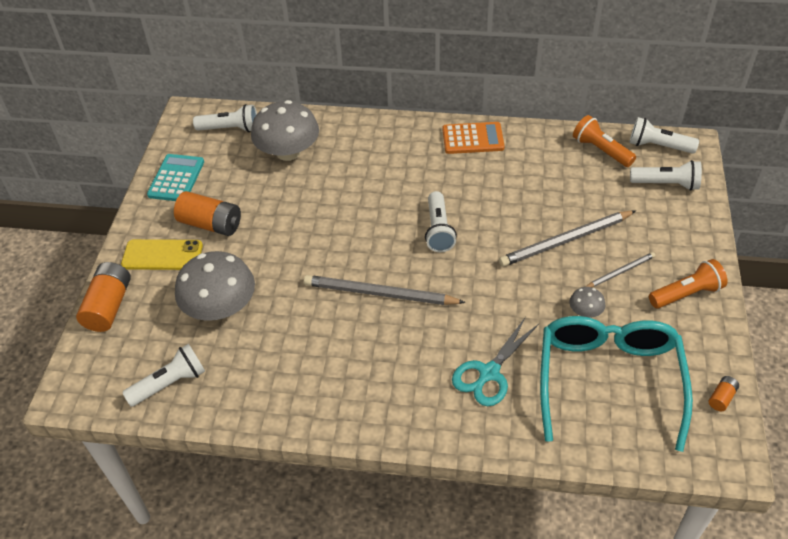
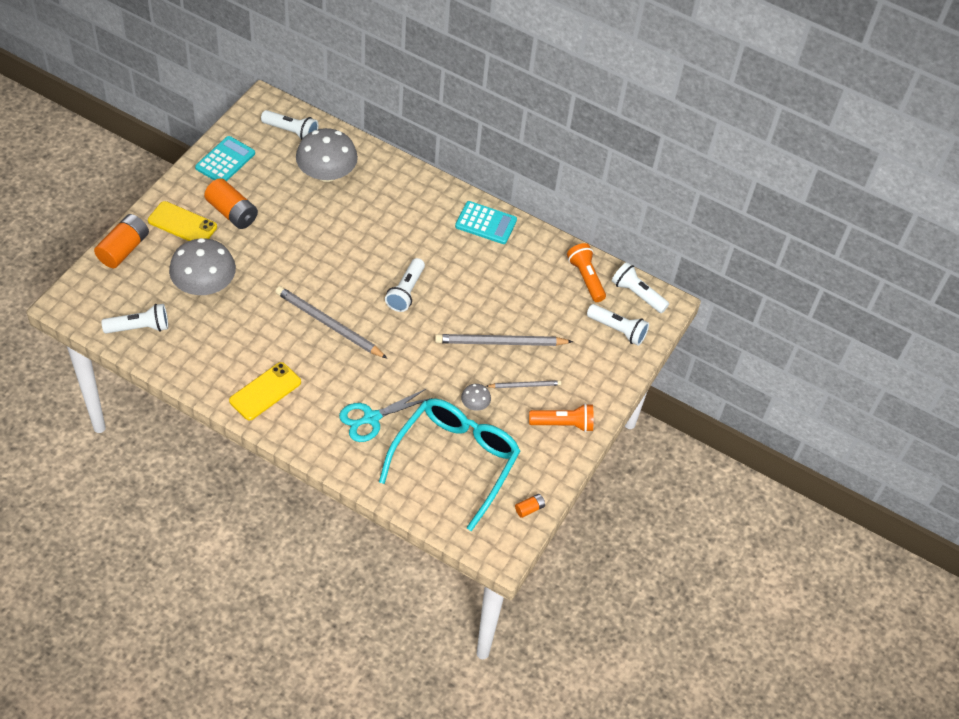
camera: 15 degrees right, 5 degrees up
orange calculator [442,122,505,154] -> turquoise calculator [455,201,517,244]
none -> yellow phone [229,362,301,420]

